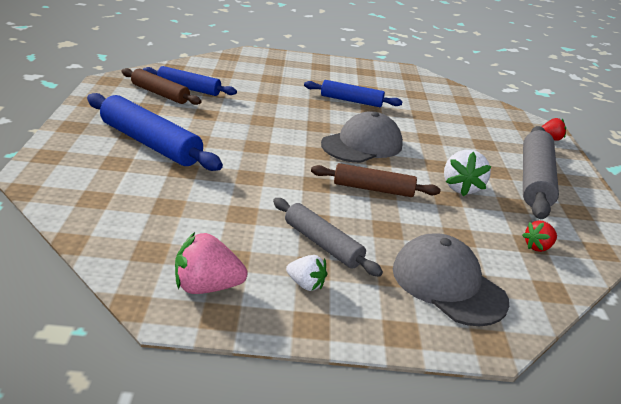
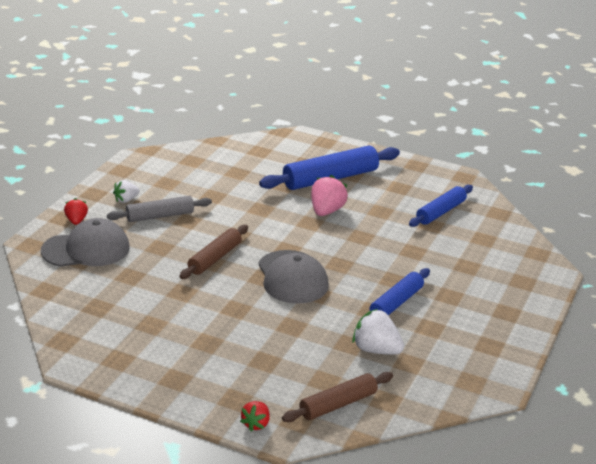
camera: 115 degrees right, 0 degrees up
brown rolling pin [121,68,201,105] -> brown rolling pin moved to [282,372,393,422]
pink strawberry [175,232,248,294] -> pink strawberry moved to [311,175,348,216]
white strawberry [444,150,491,196] -> white strawberry moved to [352,309,404,355]
red strawberry [522,221,557,252] -> red strawberry moved to [64,198,88,225]
grey rolling pin [523,126,559,219] -> none

